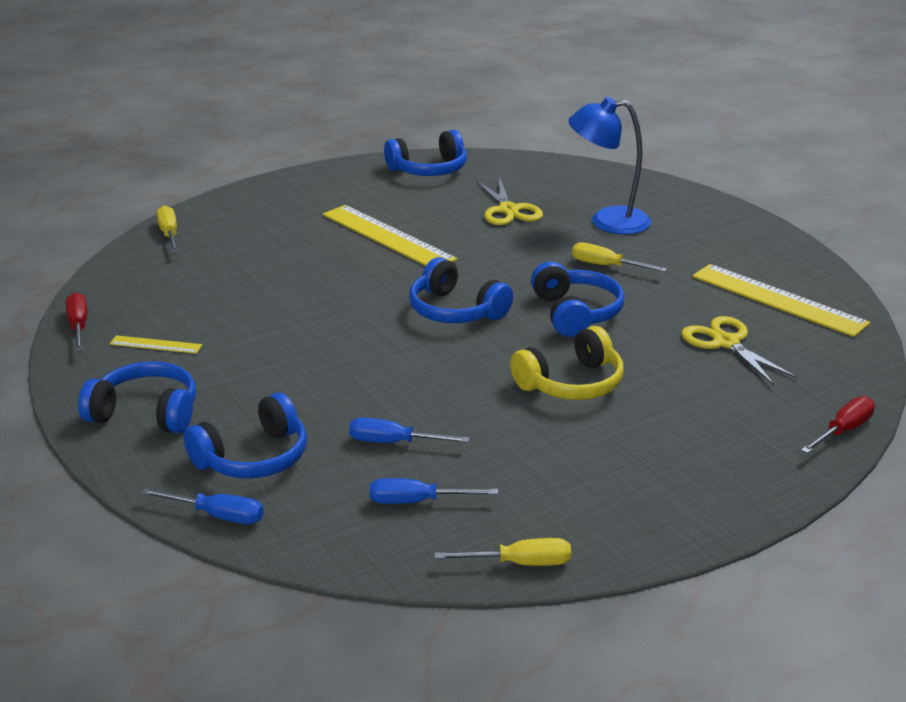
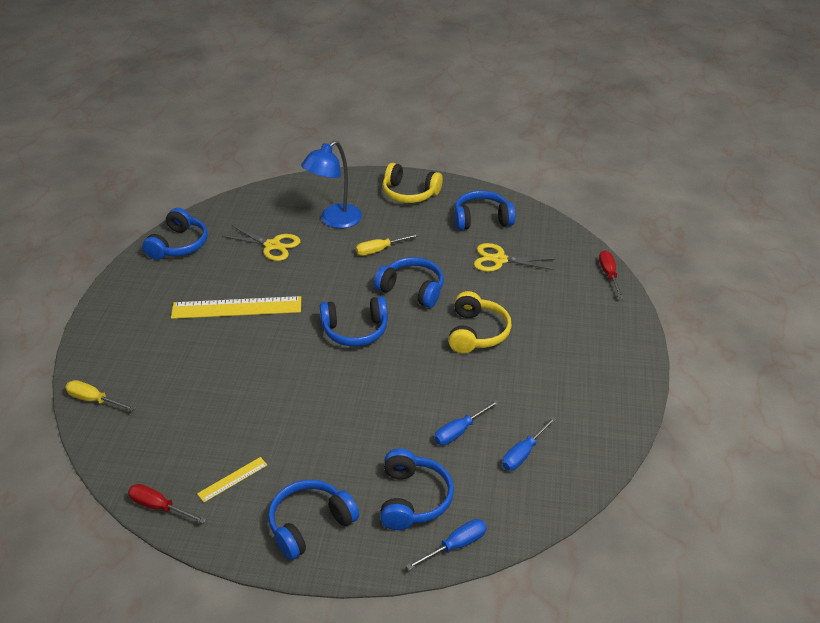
camera: 50 degrees left, 10 degrees up
yellow screwdriver [434,538,571,566] -> none
yellow ruler [692,264,870,337] -> blue headphones [454,191,515,230]
none -> yellow headphones [383,163,443,203]

